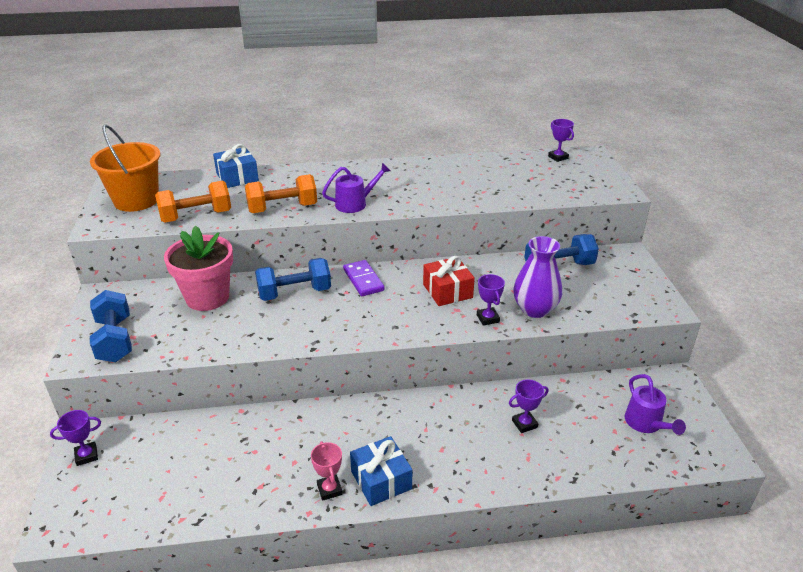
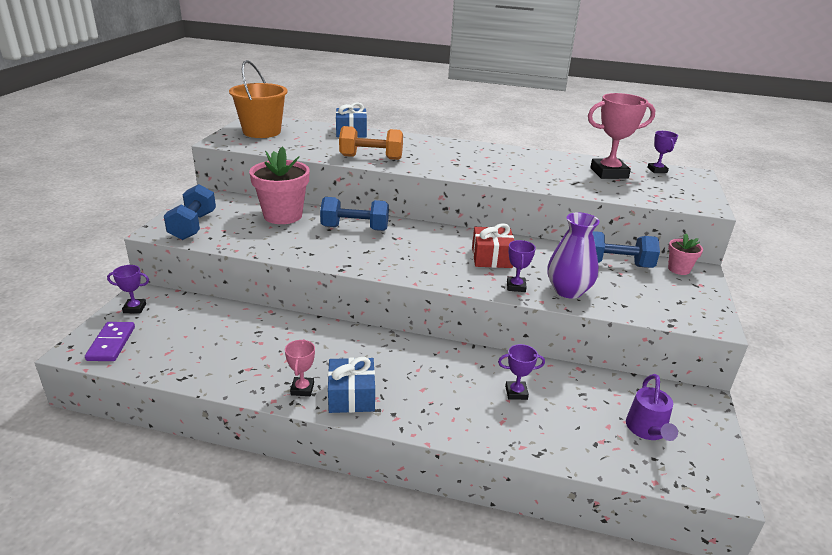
camera: 20 degrees right, 5 degrees down
orange dumbbell [155,181,231,223] -> none
purple watering can [322,163,391,213] -> none
purple domino [343,260,385,296] -> purple domino moved to [85,322,135,361]
none -> pink trophy [588,93,656,179]
none -> pink flower pot [668,234,703,275]

